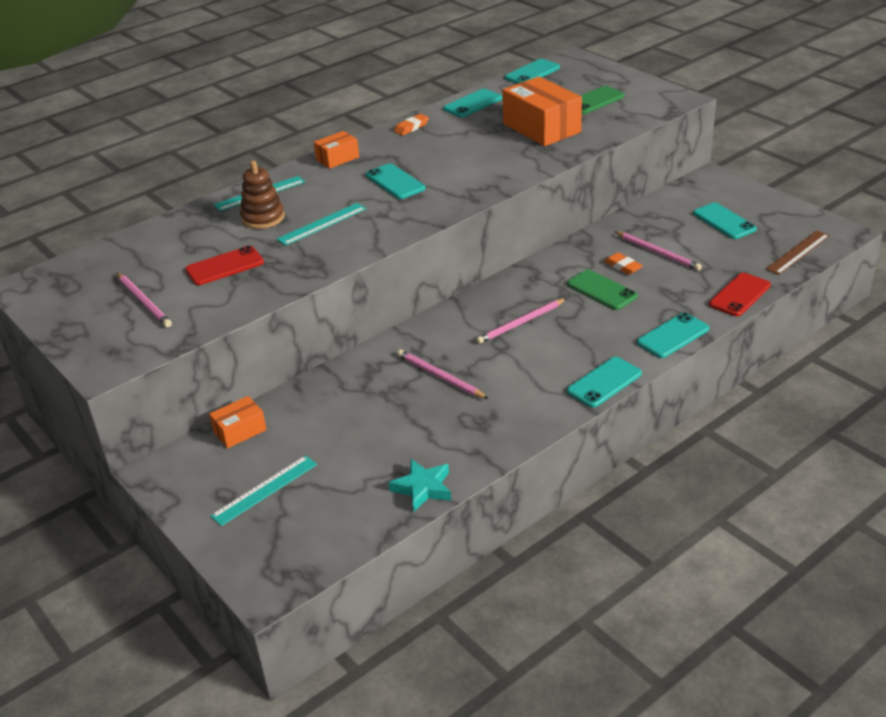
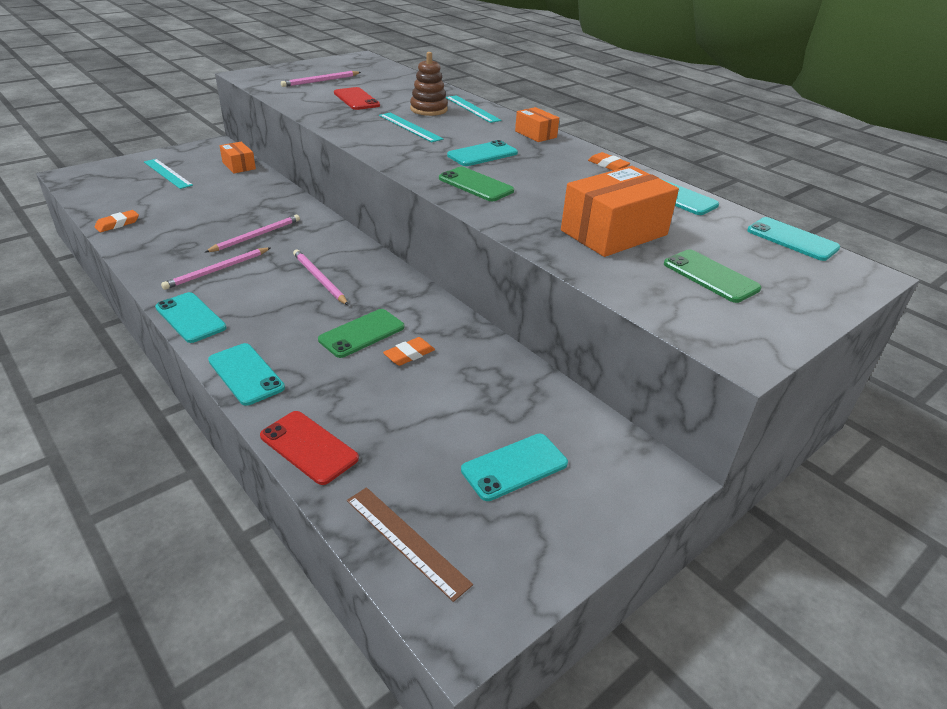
camera: 85 degrees right, 0 degrees up
turquoise star [389,459,451,512] -> orange eraser [95,210,139,232]
pink pencil [614,231,702,270] -> pink pencil moved to [161,248,270,290]
none -> green phone [439,167,514,201]

